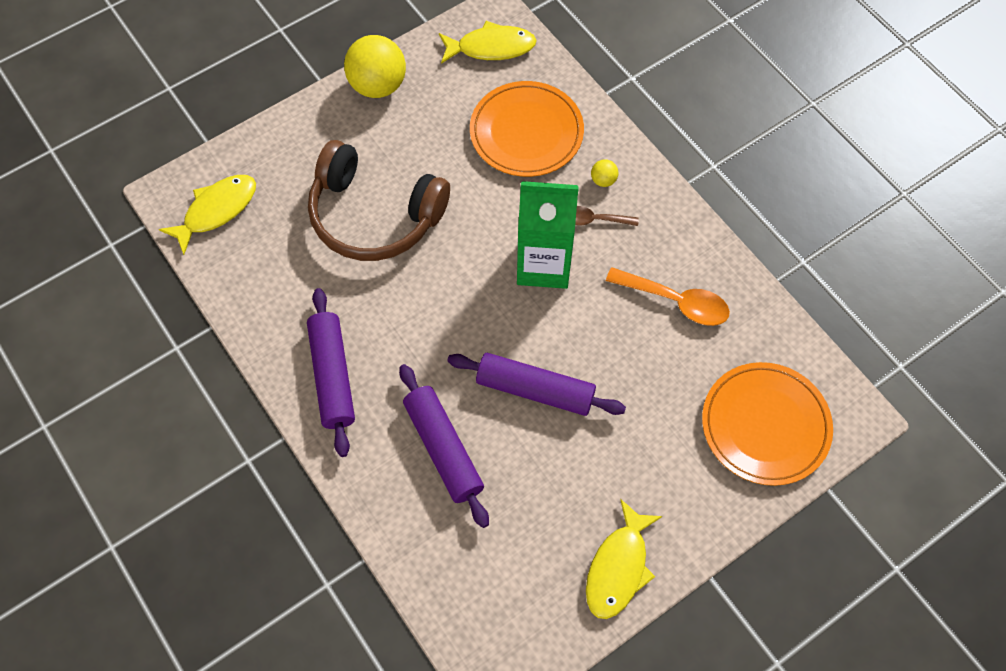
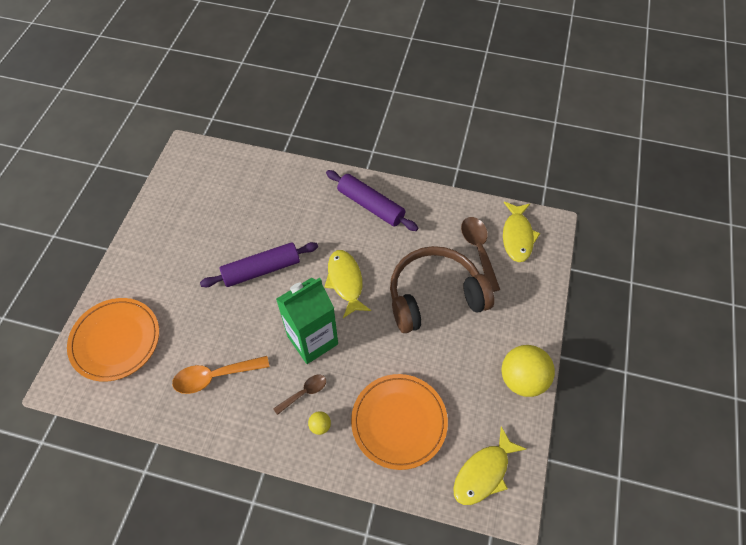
camera: 140 degrees right, 5 degrees down
purple rolling pin [399,364,489,528] -> none
yellow fish [586,499,663,619] -> yellow fish moved to [324,250,371,318]
none -> brown spoon [461,217,500,292]

